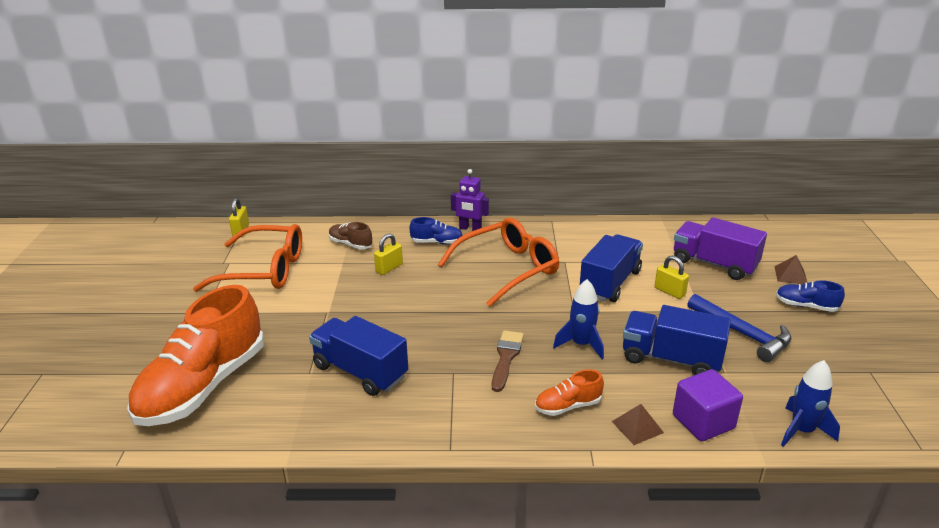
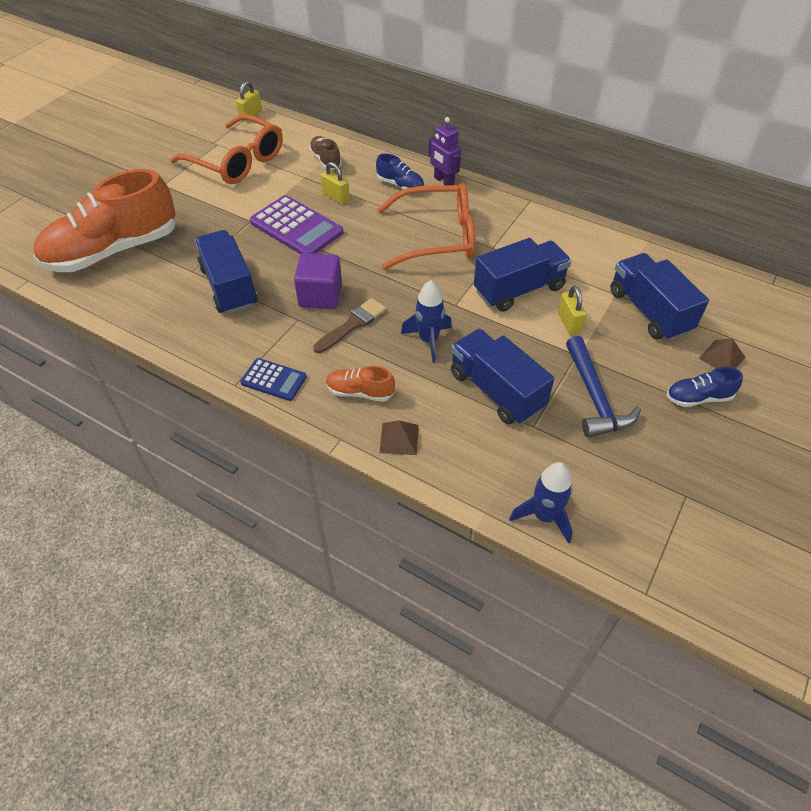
camera: 30 degrees right, 20 degrees up
yellow padlock [374,233,403,275] -> yellow padlock turned 60 degrees clockwise [321,162,350,204]
purple cube [673,369,743,441] -> purple cube moved to [294,253,342,309]
purple truck [674,217,767,280] -> blue truck [610,253,709,341]
blue shoe [776,280,845,312] -> blue shoe turned 60 degrees counterclockwise [667,367,743,407]
none -> blue calculator [240,358,307,401]
none -> purple calculator [250,195,343,254]

